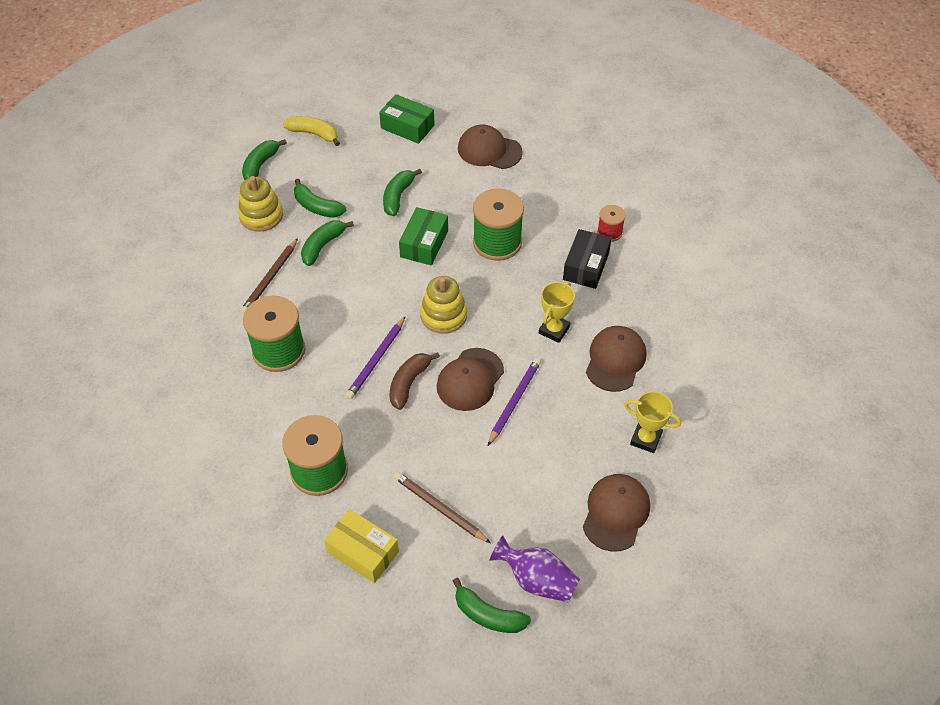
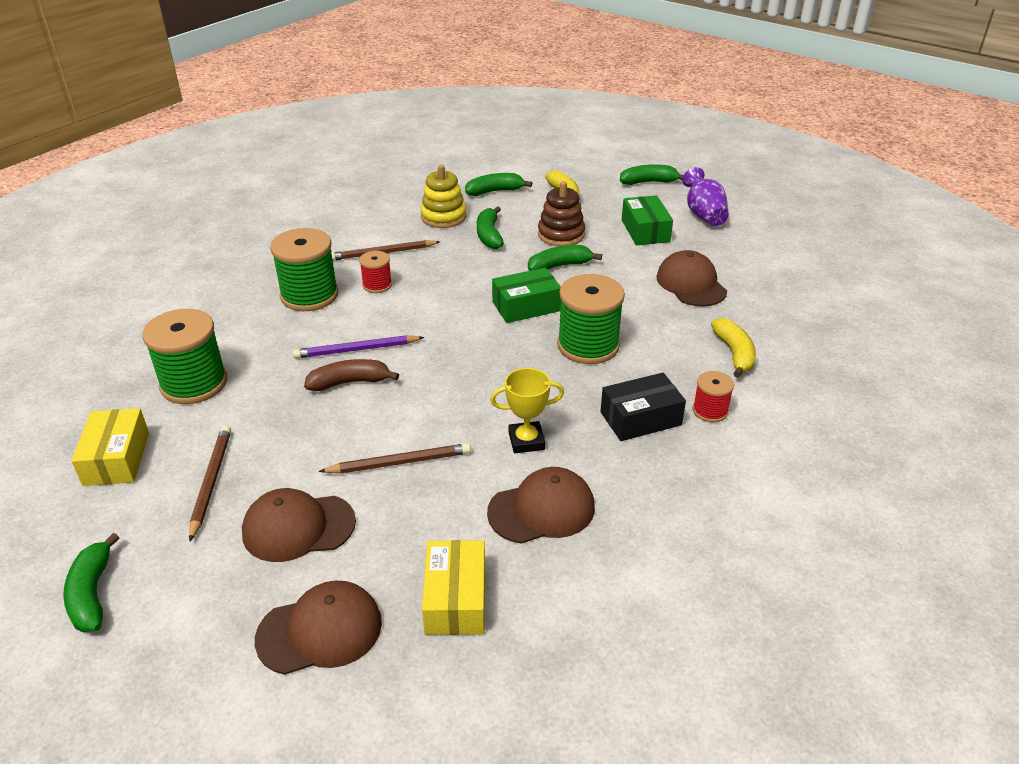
camera: 50 degrees right, 15 degrees down
green banana [301,220,354,266] -> green banana moved to [620,164,684,185]
yellow stacking toy [420,276,467,334] -> none
brown cap [437,348,504,411] -> brown cap moved to [242,488,356,562]
purple pencil [488,358,541,446] -> brown pencil [319,443,471,474]
purple vase [489,535,580,602] -> purple vase moved to [682,167,729,226]
yellow trophy [624,391,681,453] -> yellow box [422,540,485,635]
none -> red spool [359,251,392,293]
none -> brown stacking toy [538,181,585,246]
none -> yellow banana [711,318,756,378]

